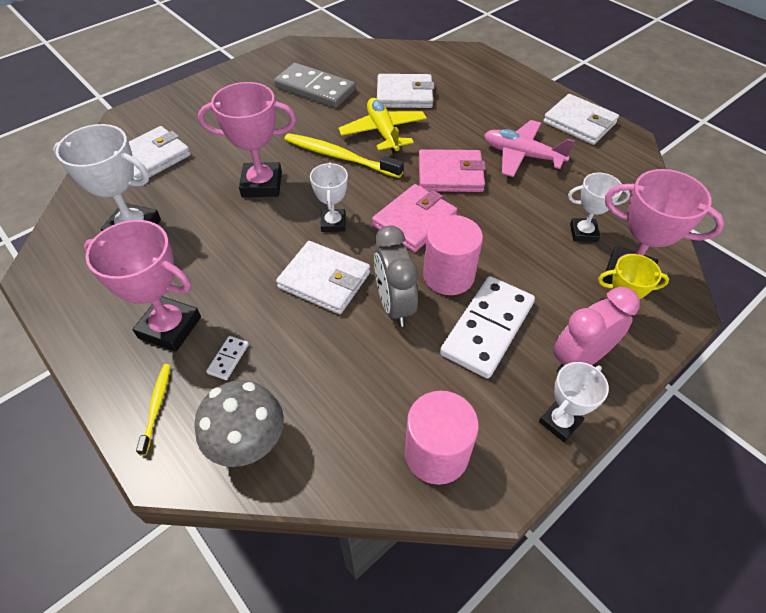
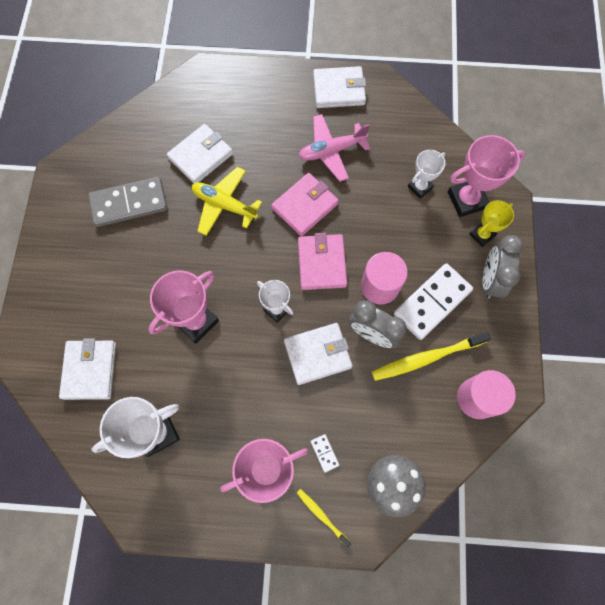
camera: 45 degrees left, 20 degrees up
yellow toothbrush [284,133,404,178] -> yellow toothbrush moved to [372,331,491,381]
white domino [440,276,535,379] -> white domino turned 60 degrees clockwise [394,263,473,340]
white trophy [539,362,609,442] -> none
pink clock [553,287,640,373] -> grey clock [483,235,523,299]

